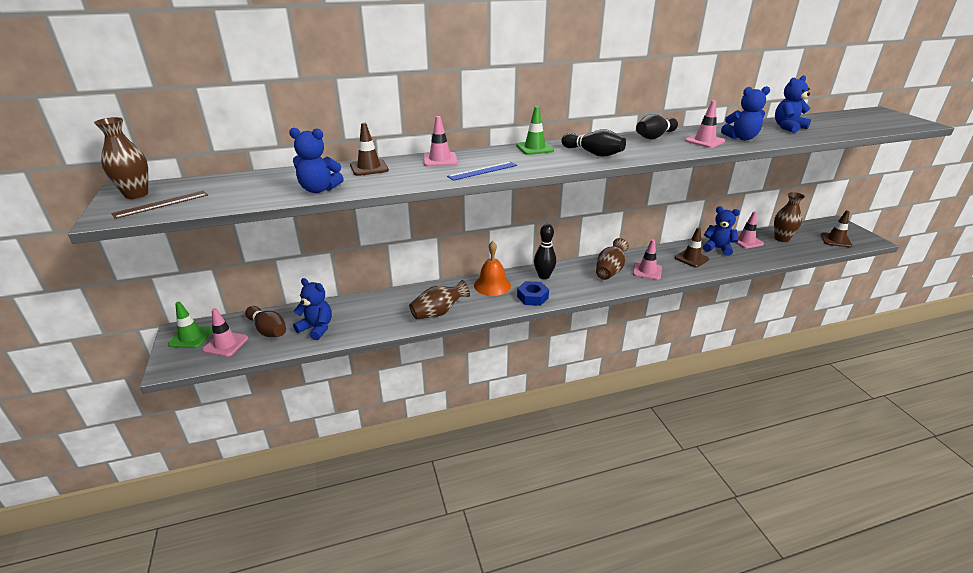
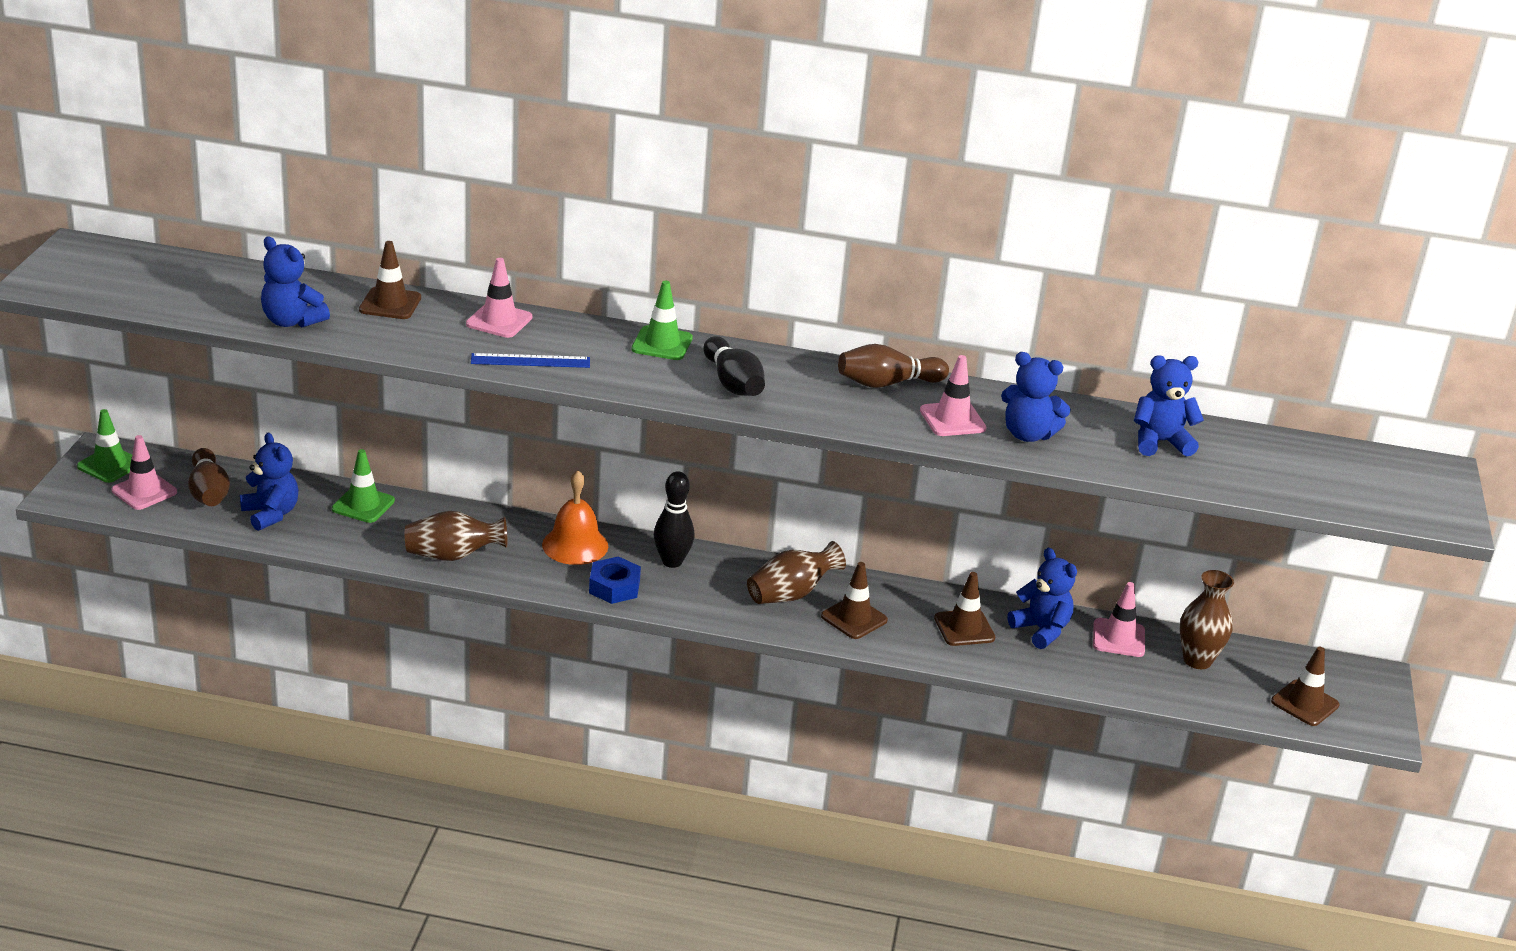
camera: 25 degrees right, 0 degrees up
brown vase [94,117,148,199] -> none
brown ruler [111,190,208,219] -> none
pink traffic cone [633,239,662,280] -> brown traffic cone [821,562,888,639]
black bowling pin [636,114,678,139] -> brown bowling pin [838,344,949,388]
none -> green traffic cone [332,449,395,523]

